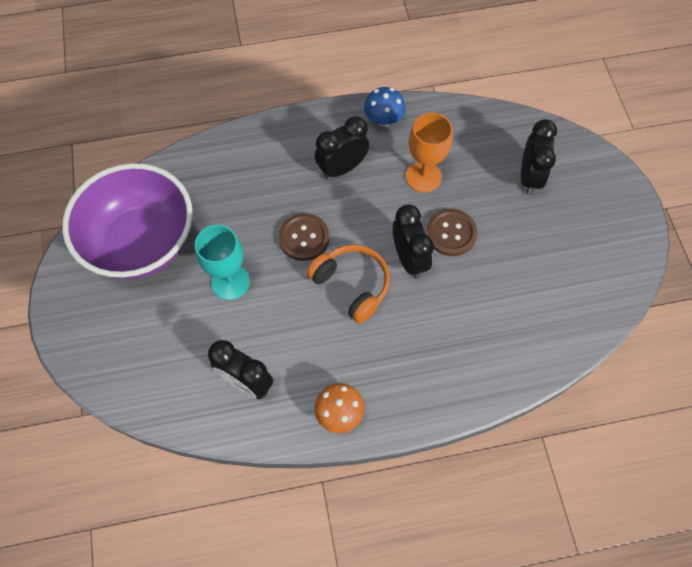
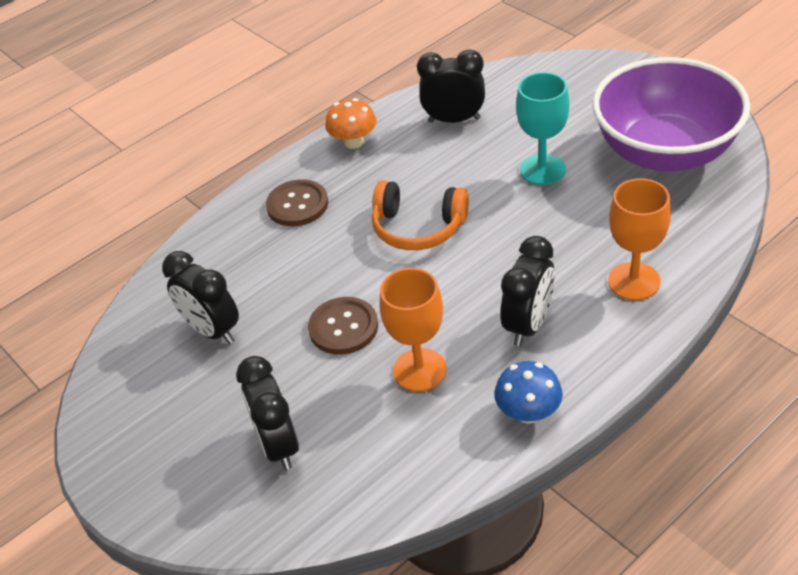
camera: 155 degrees right, 20 degrees down
brown button [278,213,329,261] -> brown button moved to [266,179,328,226]
black clock [393,205,434,279] -> black clock moved to [162,251,239,344]
none -> orange goblet [608,178,671,300]

